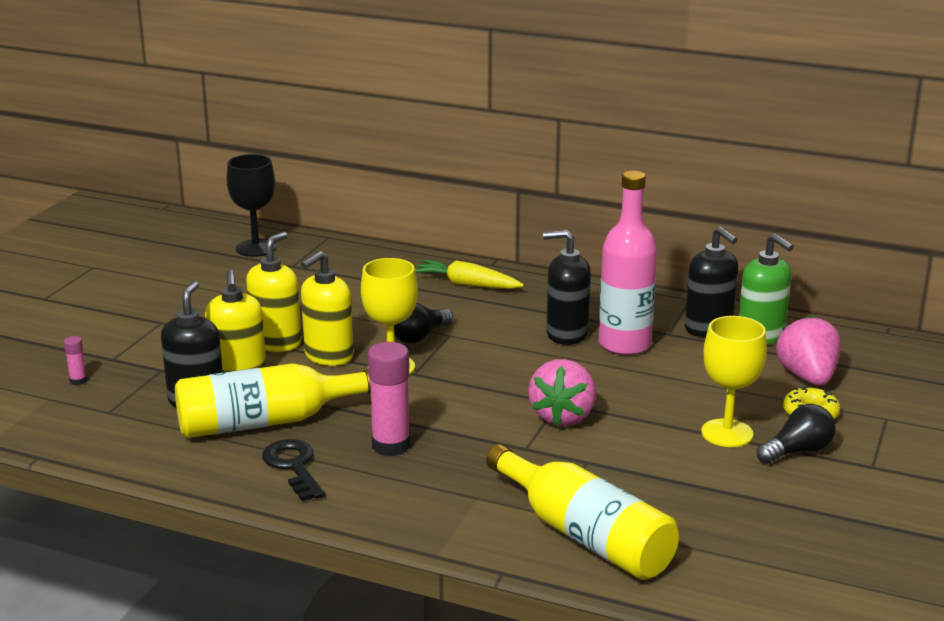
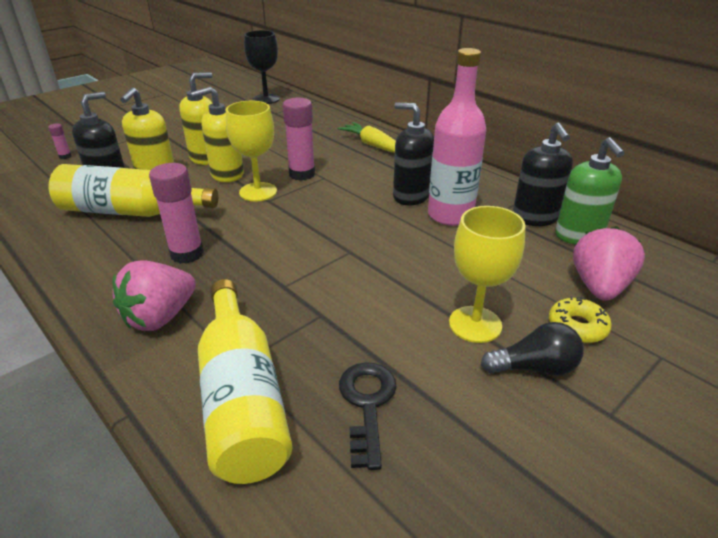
camera: 25 degrees right, 10 degrees up
black key [262,439,325,501] -> black key moved to [339,362,397,470]
black light bulb [394,303,453,343] -> pink glue stick [283,98,315,181]
pink strawberry [528,359,596,426] -> pink strawberry moved to [113,261,196,331]

